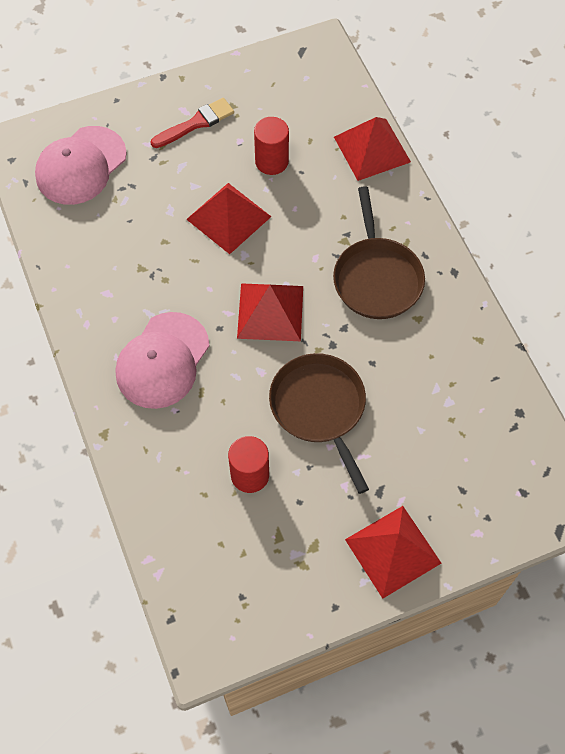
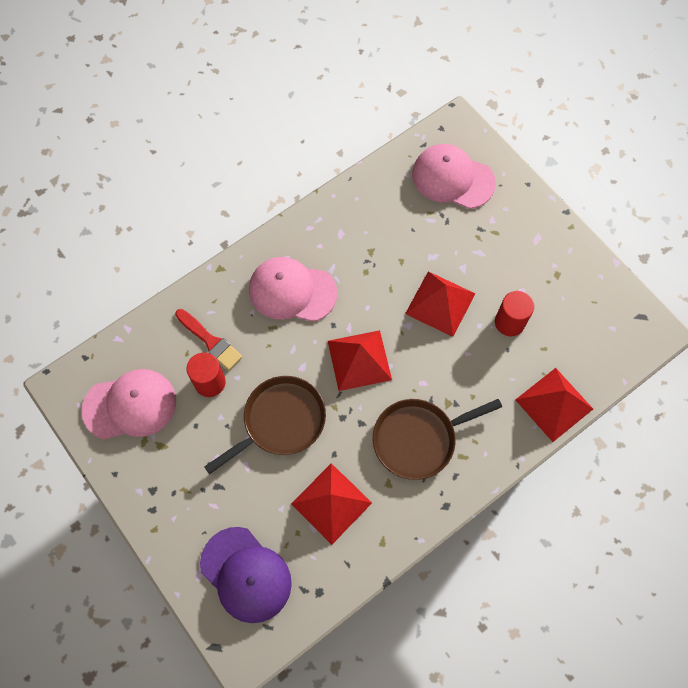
camera: 75 degrees right, 5 degrees up
red brush [151,98,234,148] -> red brush moved to [175,309,242,370]
red pyramid [345,506,441,599] -> red pyramid moved to [291,463,372,545]
none -> pink cap [82,369,176,439]
none -> purple cap [200,527,292,623]

